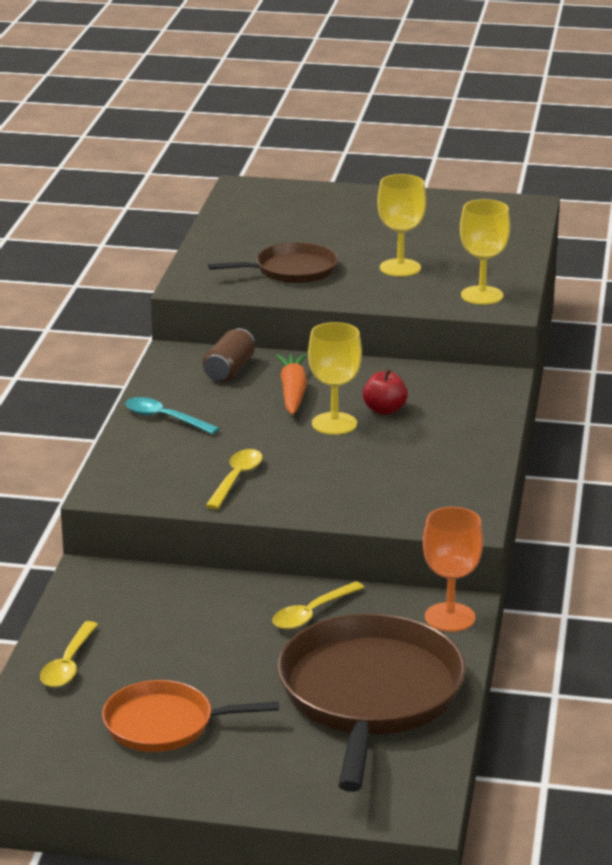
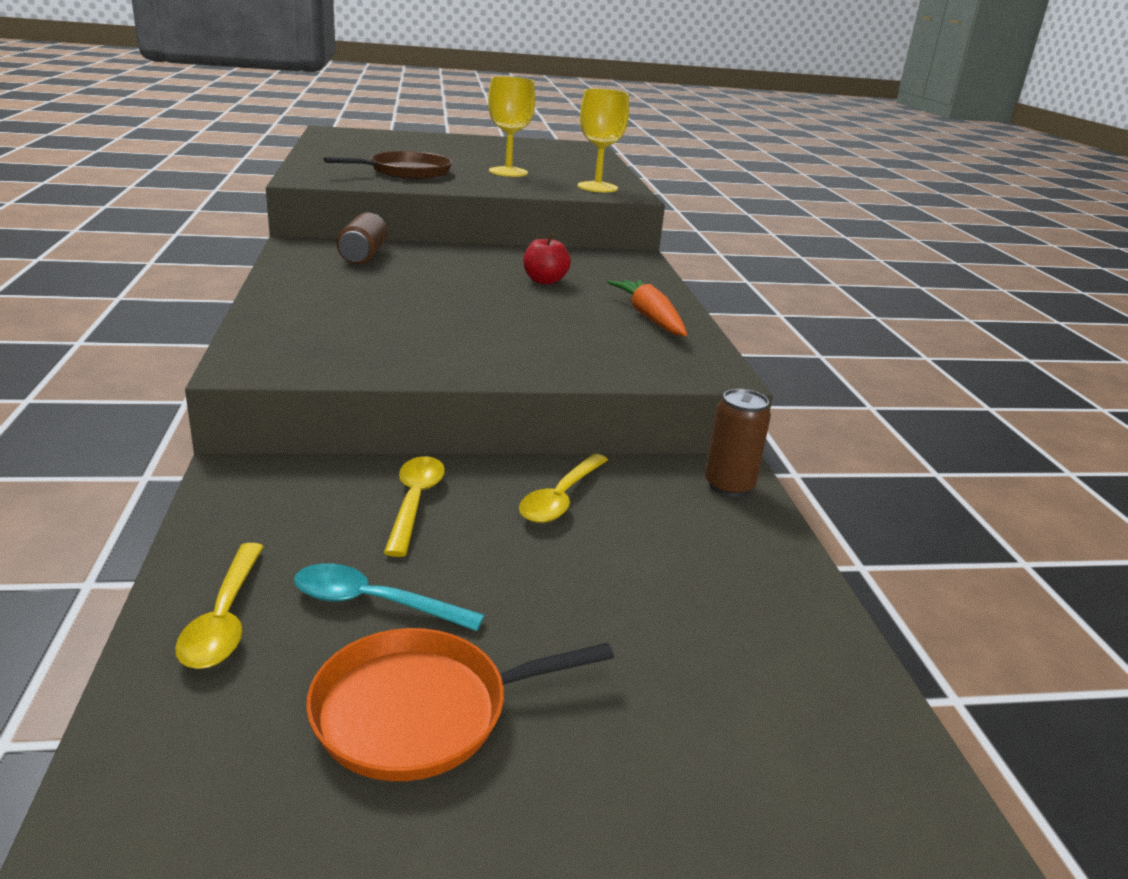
camera: 20 degrees left, 0 degrees up
turquoise spoon [125,397,220,434] -> turquoise spoon moved to [294,563,485,631]
yellow spoon [205,449,263,509] -> yellow spoon moved to [384,456,445,557]
orange carrot [275,353,307,415] -> orange carrot moved to [607,279,687,336]
brown pan [278,614,466,792] -> none
yellow goblet [308,322,362,435] -> none
orange goblet [423,507,483,632] -> brown can [705,389,771,497]

